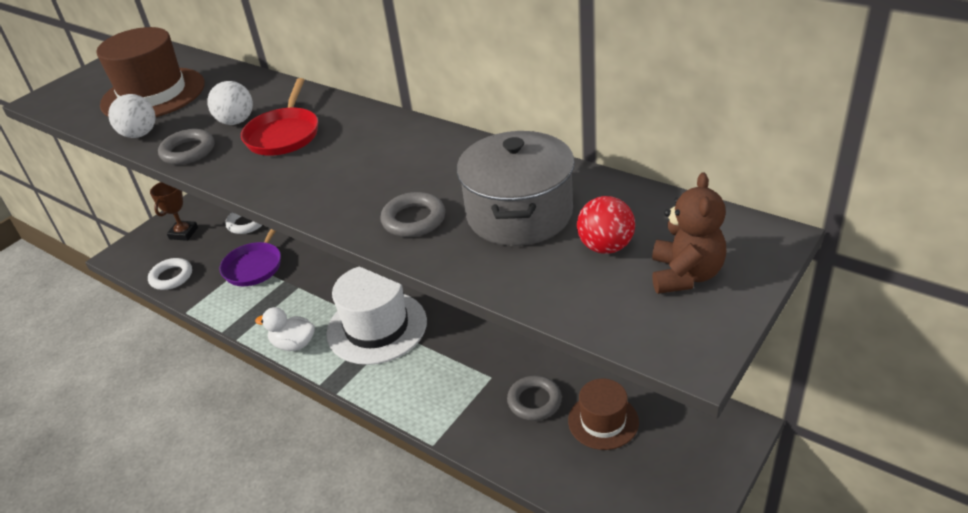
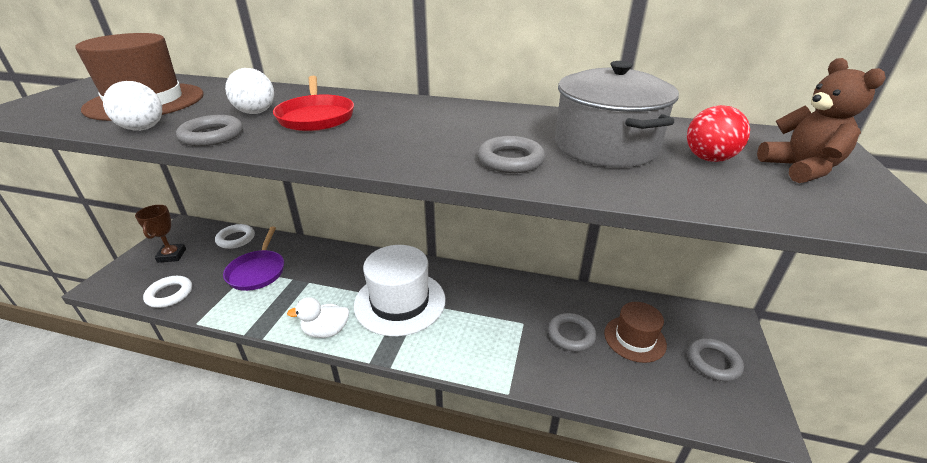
camera: 25 degrees left, 5 degrees down
none -> grey ring [688,338,744,381]

